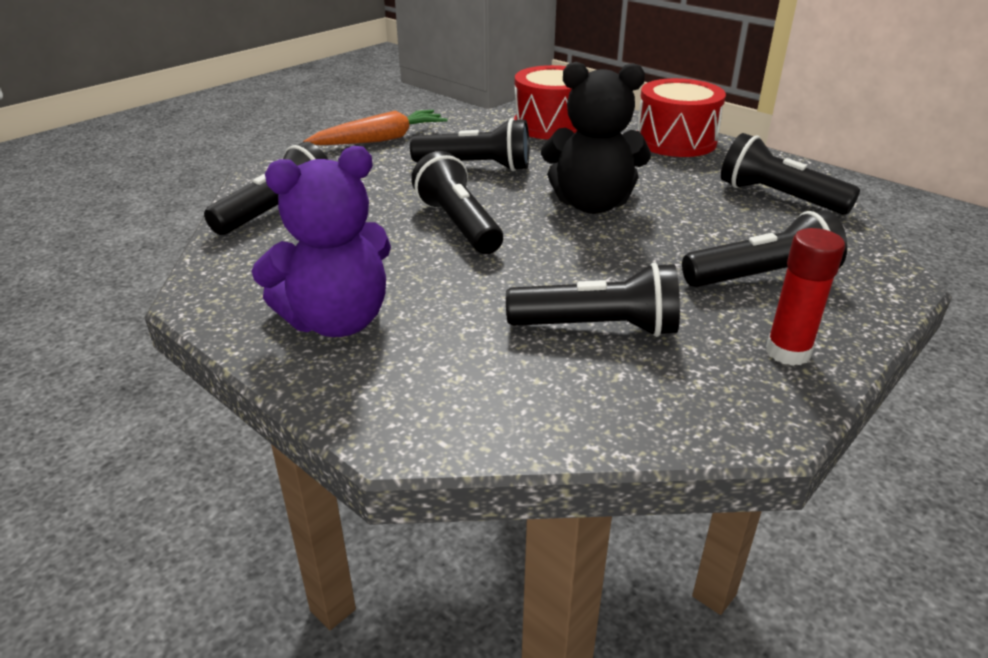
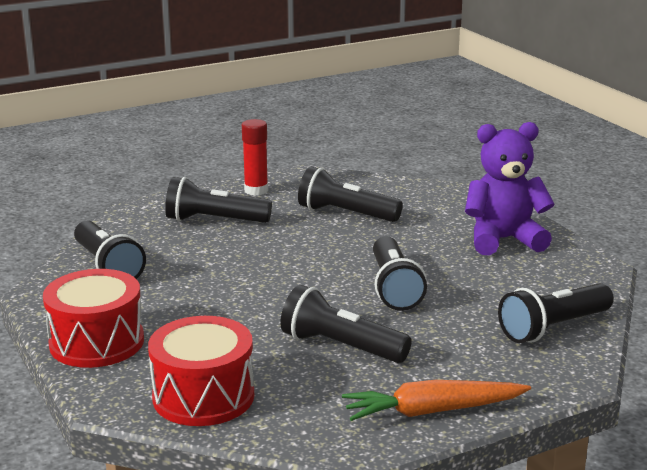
camera: 160 degrees left, 10 degrees down
black teddy bear [541,62,651,214] -> none

